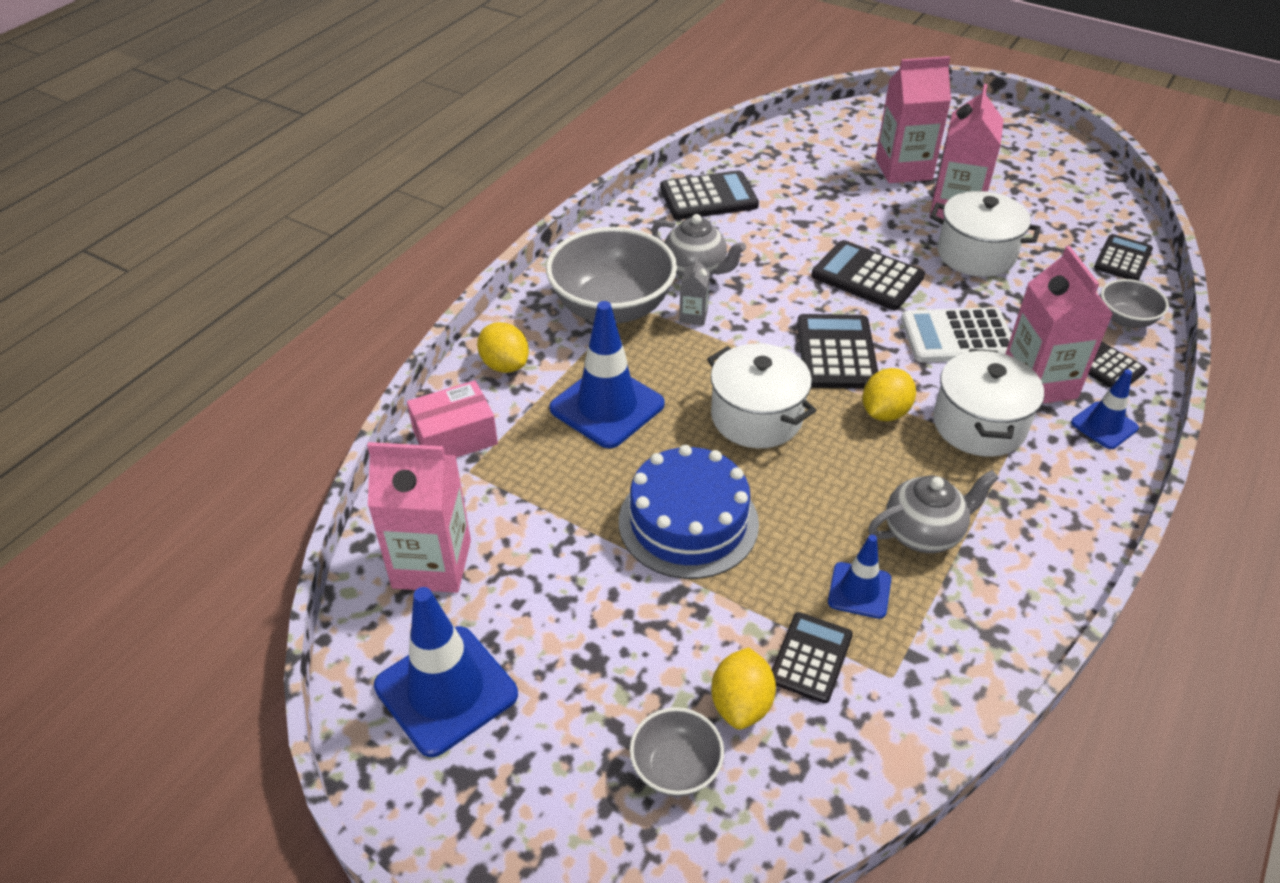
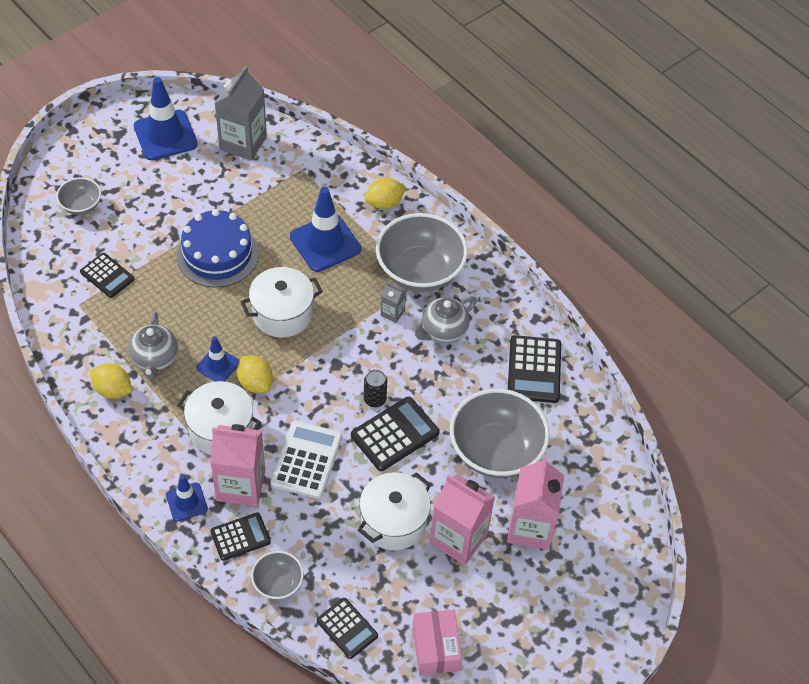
camera: 105 degrees right, 10 degrees up
pink carton [367,442,471,593] -> grey carton [215,66,267,161]
pink box [407,380,498,458] -> pink box moved to [413,610,462,675]
yellow lemon [711,647,776,729] -> yellow lemon moved to [90,363,132,399]
black calculator [797,314,878,389] -> none
blue traffic cone [828,535,891,619] -> blue traffic cone moved to [196,336,239,382]
none -> black can [364,370,387,407]
none -> grey bowl [450,389,550,478]

